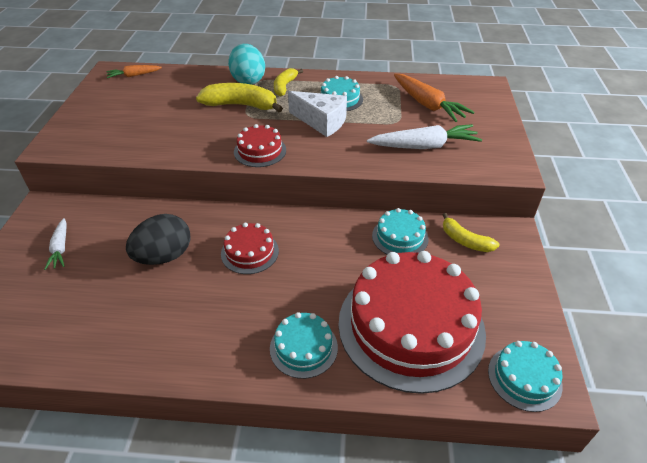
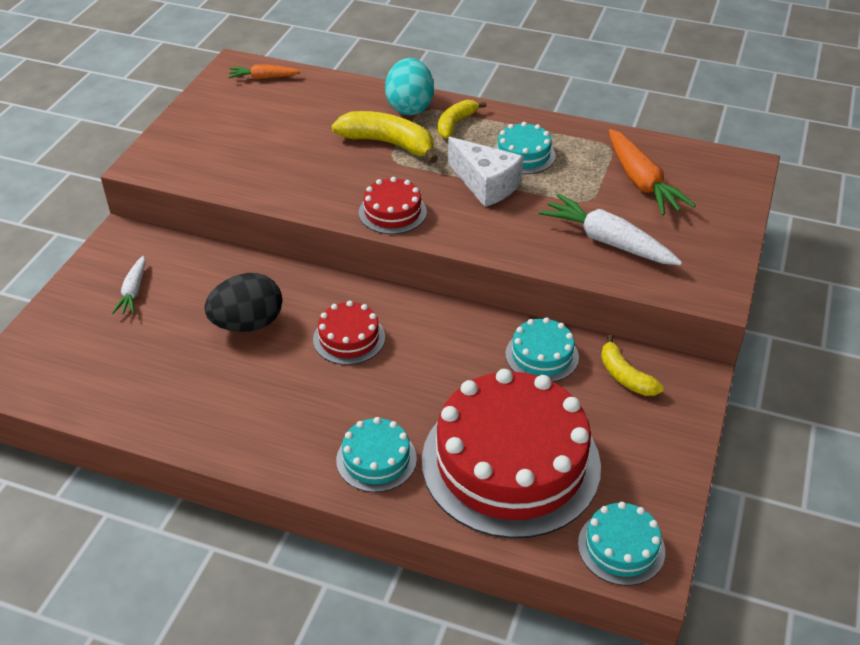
camera: 15 degrees right, 0 degrees up
white carrot [367,124,482,149] -> white carrot turned 150 degrees counterclockwise [538,193,682,265]

